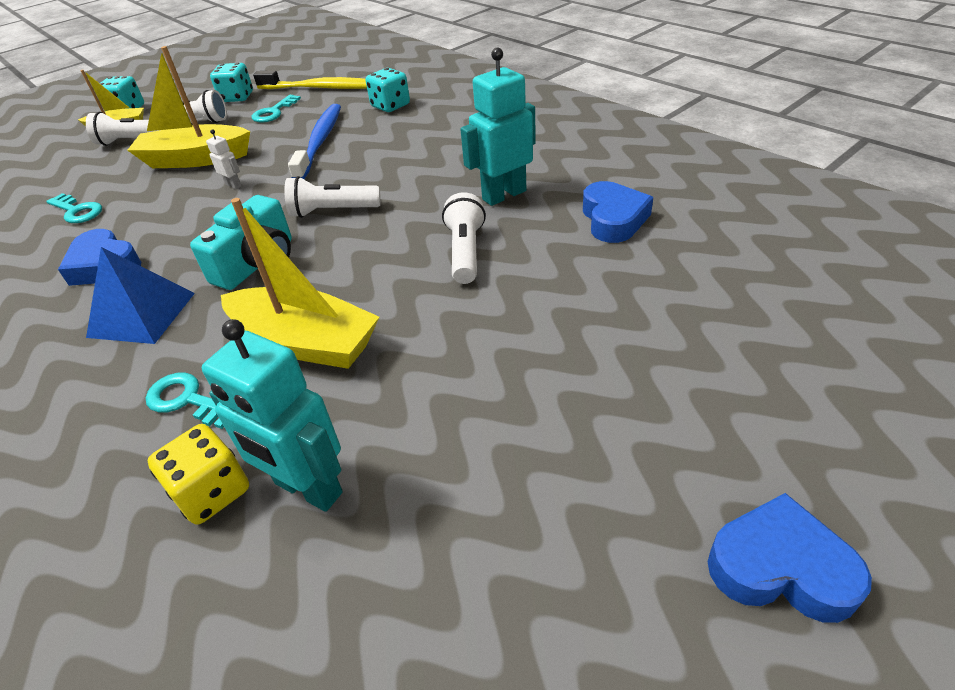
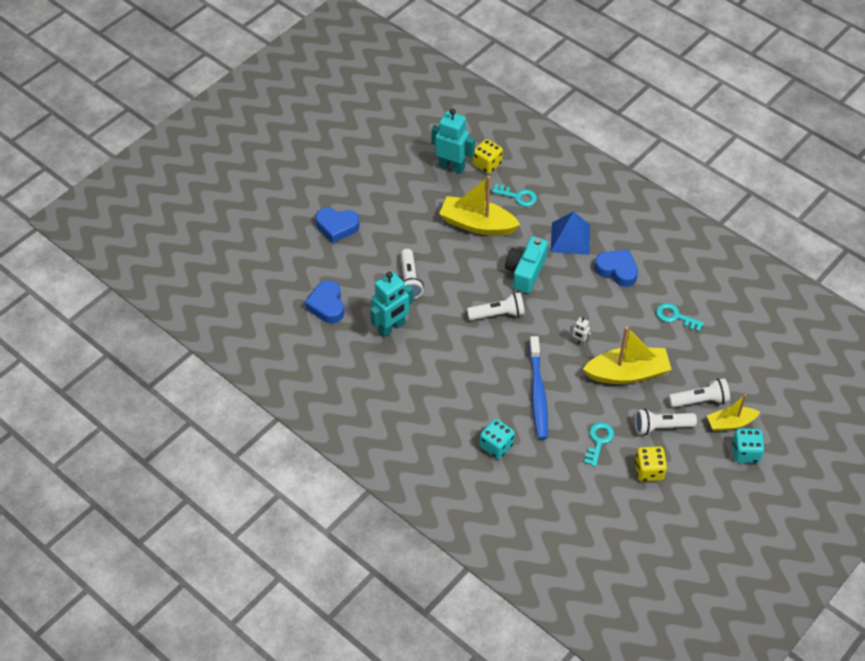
camera: 170 degrees right, 10 degrees up
turquoise dice [210,63,253,102] -> yellow dice [635,446,667,482]
yellow toothbrush [253,71,367,89] -> none
blue heart [708,493,872,623] -> blue heart moved to [316,208,359,243]

